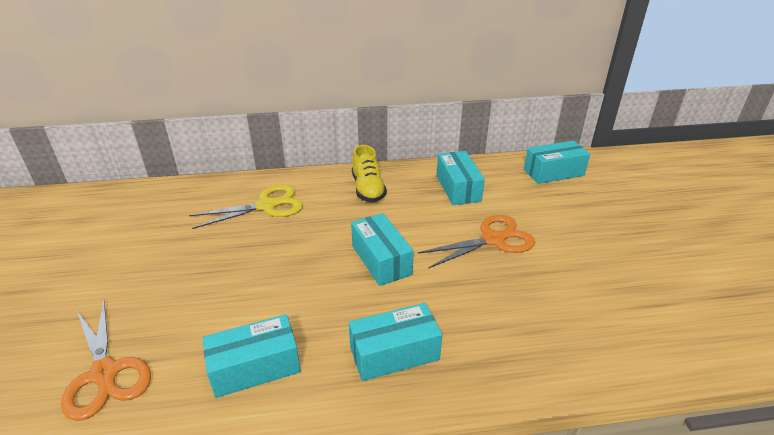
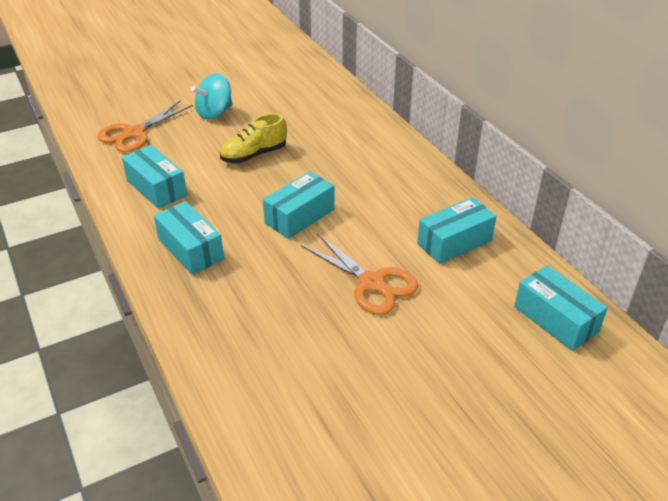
camera: 70 degrees right, 5 degrees up
yellow scissors [189,185,303,229] -> none
yellow shoe [352,145,387,202] -> yellow shoe moved to [220,113,287,163]
none -> turquoise spinning top [191,73,233,120]

